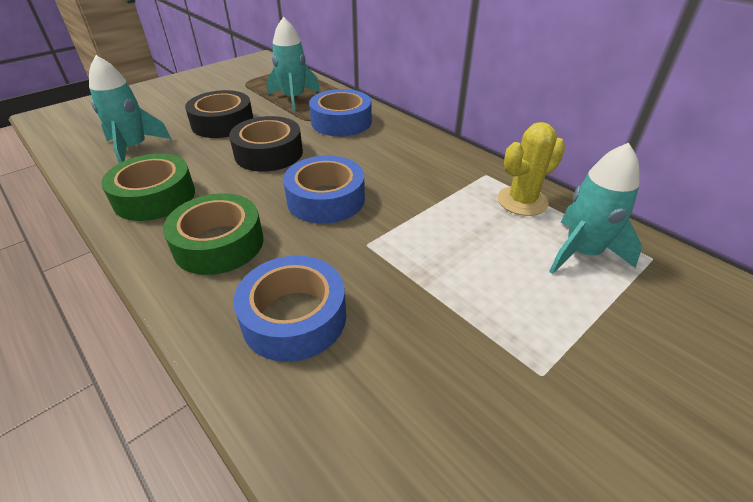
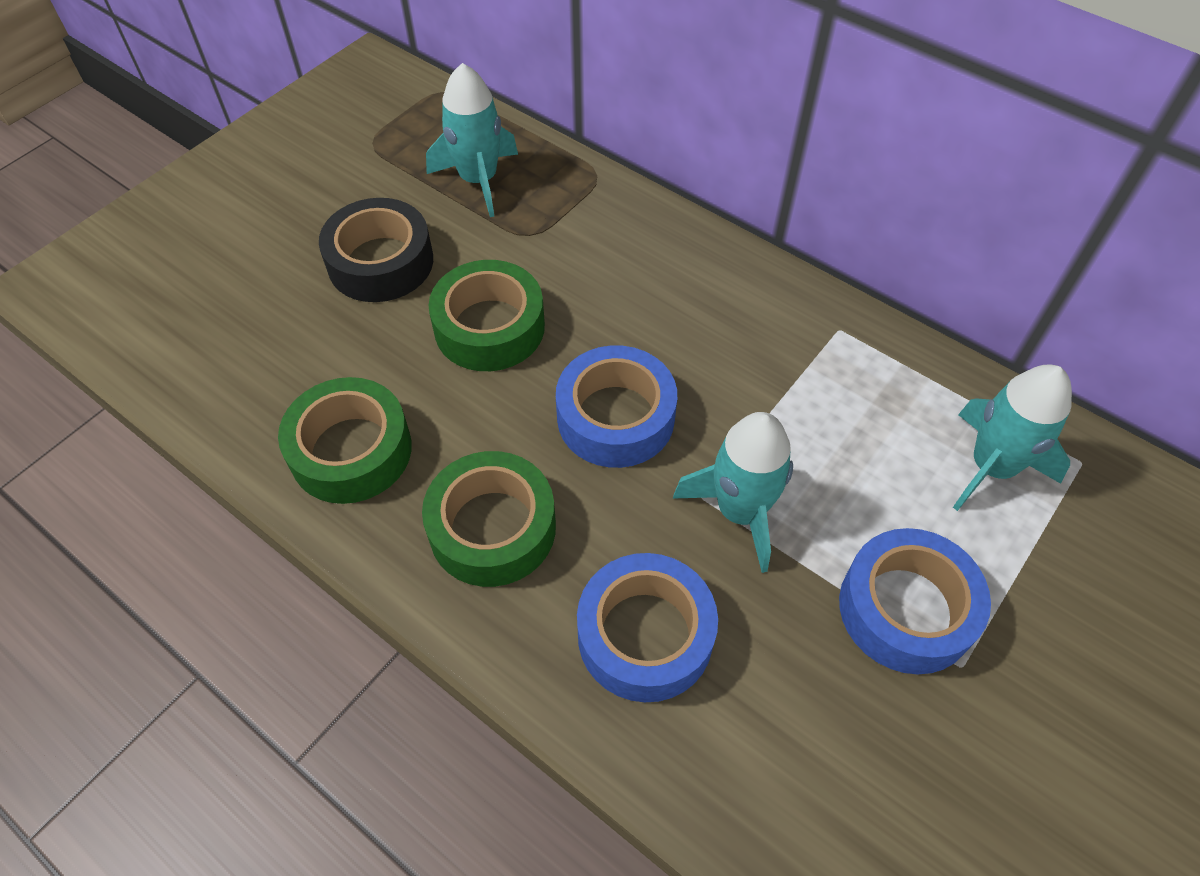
camera: 10 degrees left, 15 degrees up
turquoise rocket [89,55,171,163] -> turquoise rocket moved to [673,412,793,573]
black tape [229,116,303,172] -> green tape [428,260,545,371]
blue tape [309,89,372,136] -> blue tape moved to [839,528,991,674]
yellow cactus [497,122,565,216] -> none

